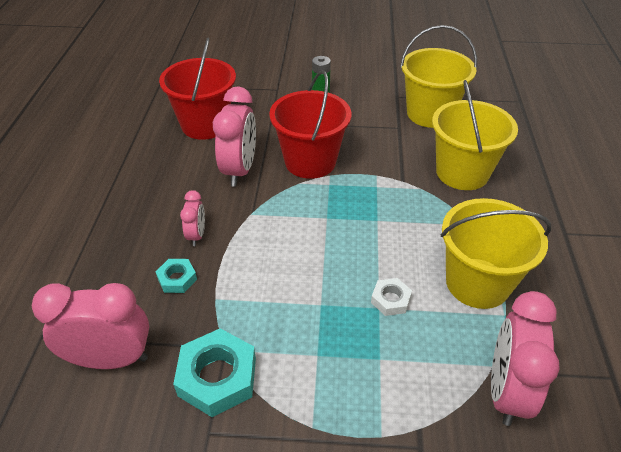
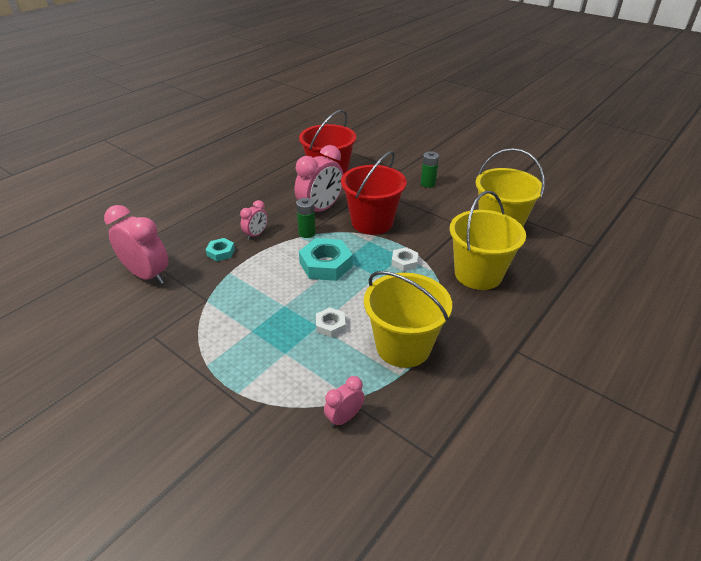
camera: 35 degrees right, 5 degrees down
turquoise nut [173,328,256,417] -> turquoise nut moved to [299,238,353,281]
pink clock [491,291,560,426] -> pink clock [324,376,365,427], size x0.52
none -> green battery [296,198,316,238]
none -> white nut [391,247,418,271]

